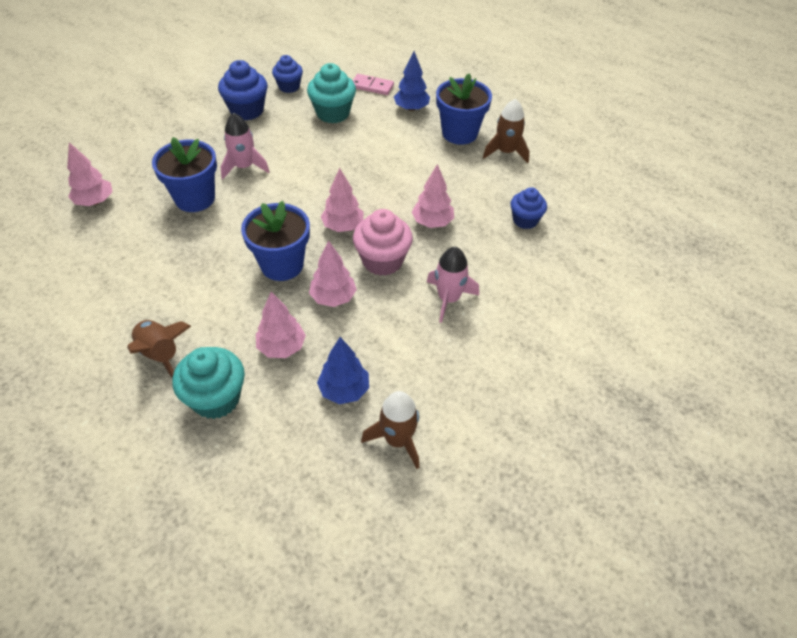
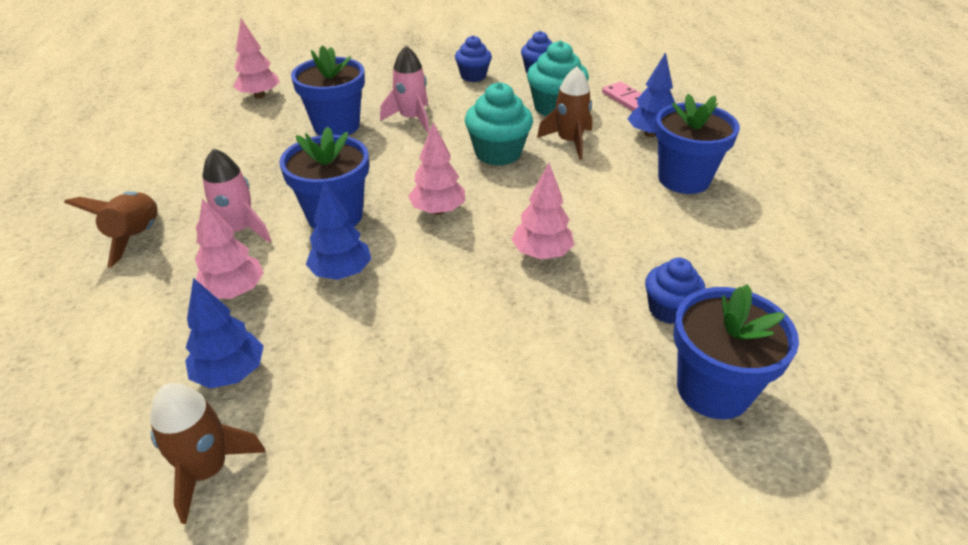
camera: 40 degrees right, 10 degrees down
turquoise cupcake [172,347,245,419] -> turquoise cupcake moved to [465,82,533,166]
blue cupcake [218,60,268,120] -> blue cupcake [455,35,492,82], size x0.66
pink tree [309,240,357,307] -> blue tree [306,181,372,280]
pink cupcake [353,209,413,276] -> none
pink rocket [427,247,479,323] -> pink rocket moved to [196,148,271,245]
brown rocket [483,99,530,163] -> brown rocket moved to [537,67,592,160]
none -> blue flower pot [673,284,799,419]

